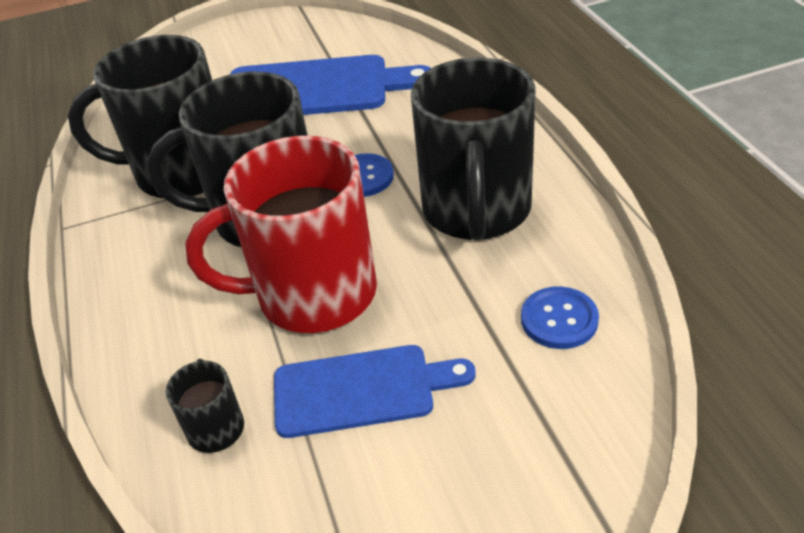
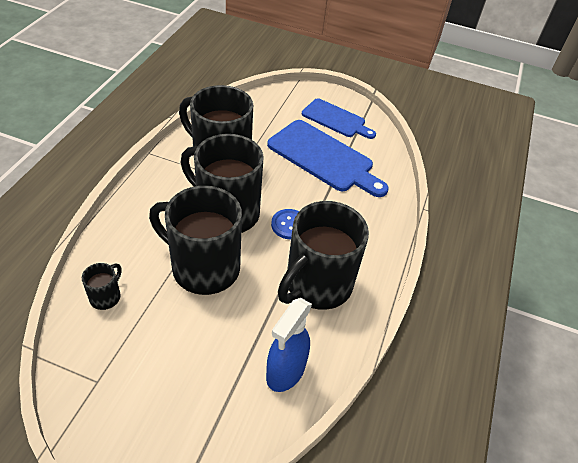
camera: 30 degrees right, 5 degrees up
red mug [185,135,377,333] -> black mug [149,186,242,295]
blue cutting board [274,345,476,438] -> blue cutting board moved to [302,98,376,139]
blue button [521,286,599,349] -> blue spray bottle [266,298,312,392]

